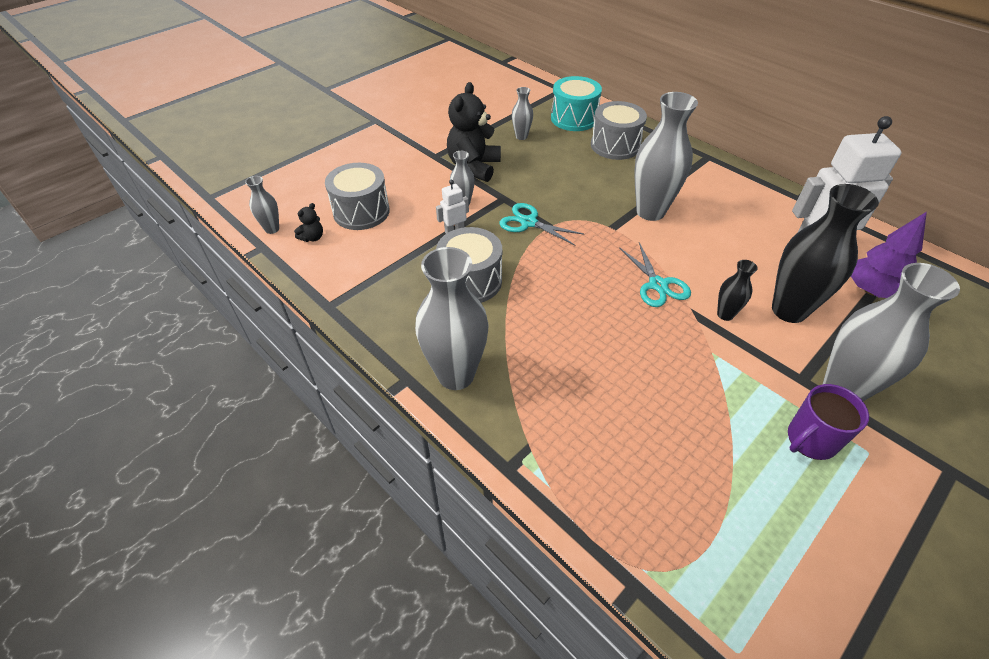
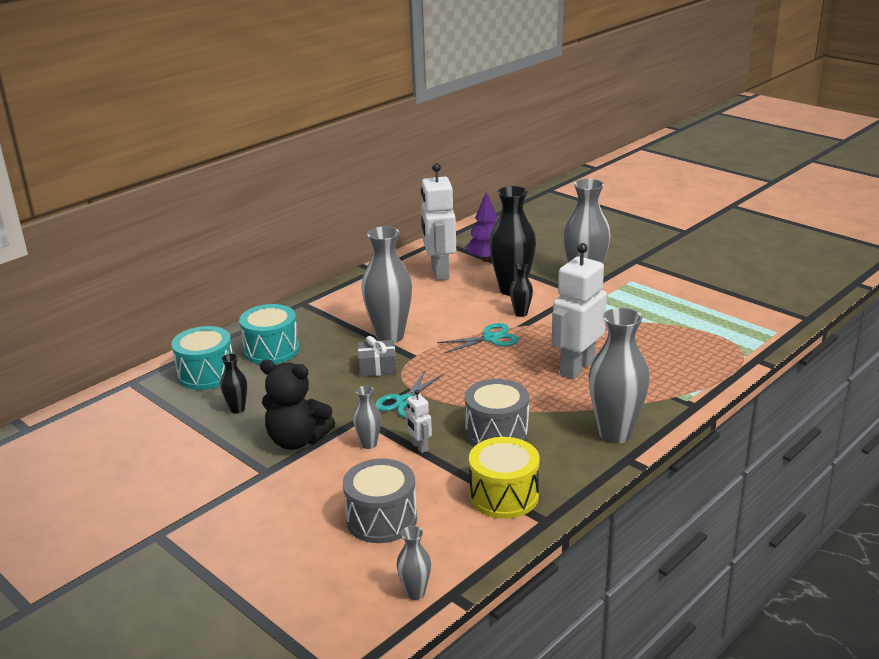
camera: 90 degrees left, 20 degrees down
black teddy bear [294,203,323,242] -> none
grey vase [512,87,533,140] -> black vase [220,353,247,414]
grey drum [591,101,647,160] -> turquoise drum [239,304,299,364]
purple mug [788,384,869,460] -> none
none -> grey gift [358,336,396,377]
none -> yellow drum [469,437,539,519]
none -> white robot [552,243,607,379]

